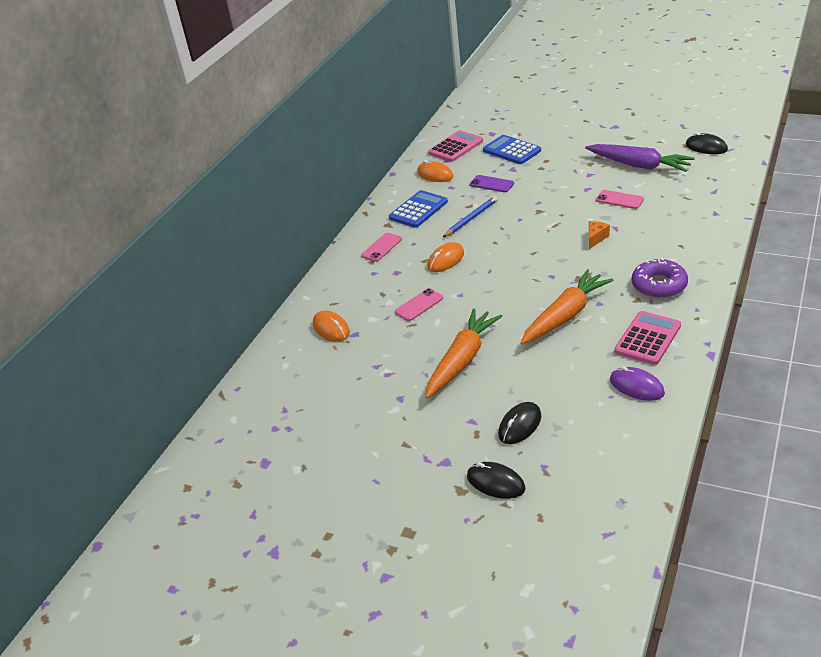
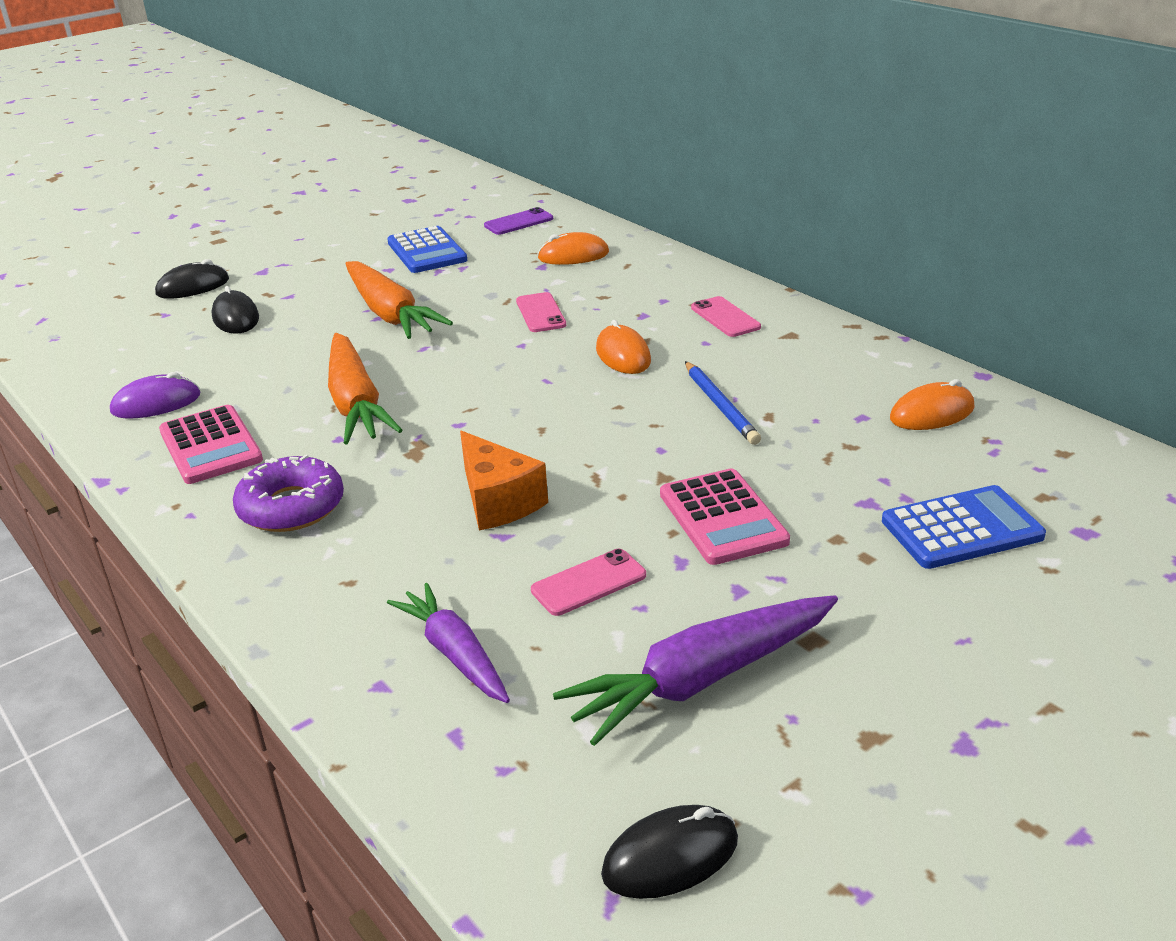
camera: 115 degrees right, 5 degrees down
blue calculator [389,190,448,228] -> blue calculator moved to [387,226,467,273]
pink calculator [428,130,483,162] -> pink calculator moved to [660,469,790,565]
purple phone [470,175,514,192] -> purple phone moved to [484,207,553,235]
orange cheese [589,221,610,249] -> orange cheese [460,431,548,530], size x1.68
none -> purple carrot [387,583,510,703]

